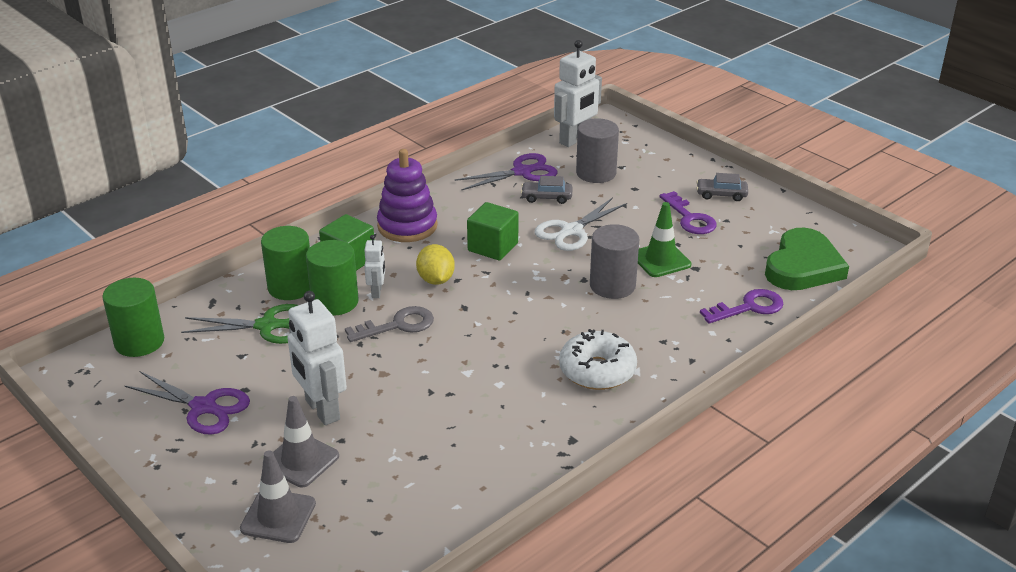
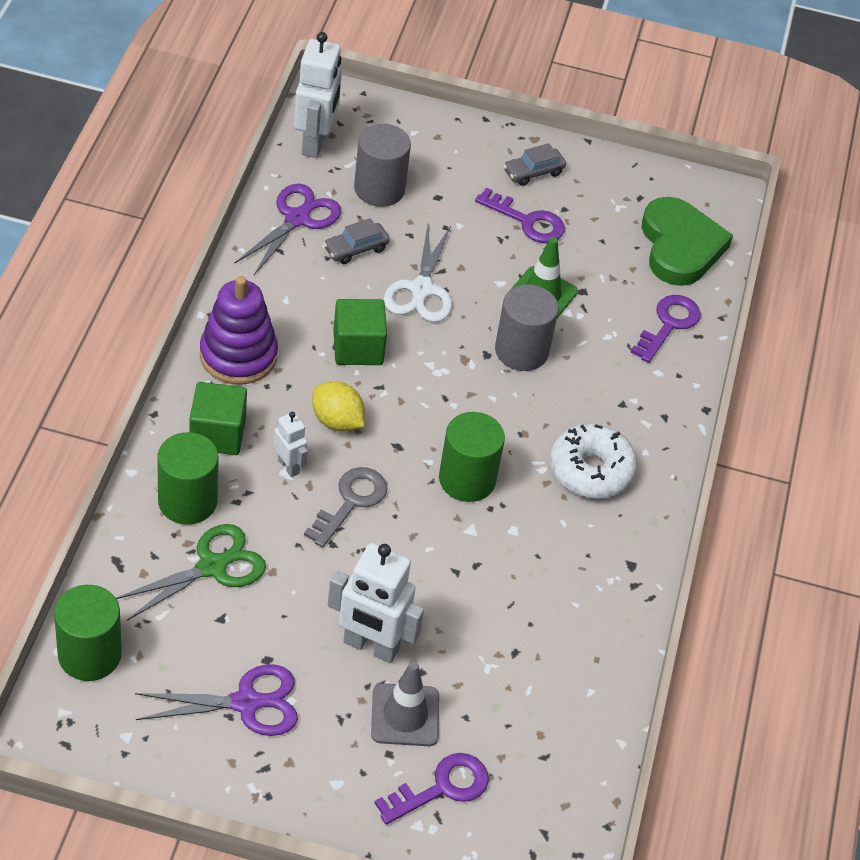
camera: 40 degrees left, 15 degrees up
grey traffic cone [240,450,316,543] -> purple key [374,753,489,825]
green cylinder [306,240,359,316] -> green cylinder moved to [439,412,505,502]

